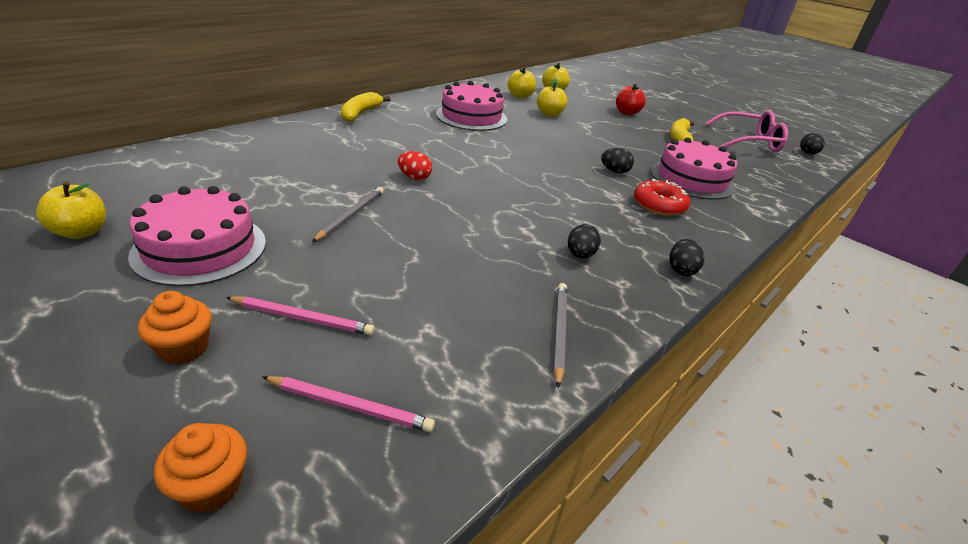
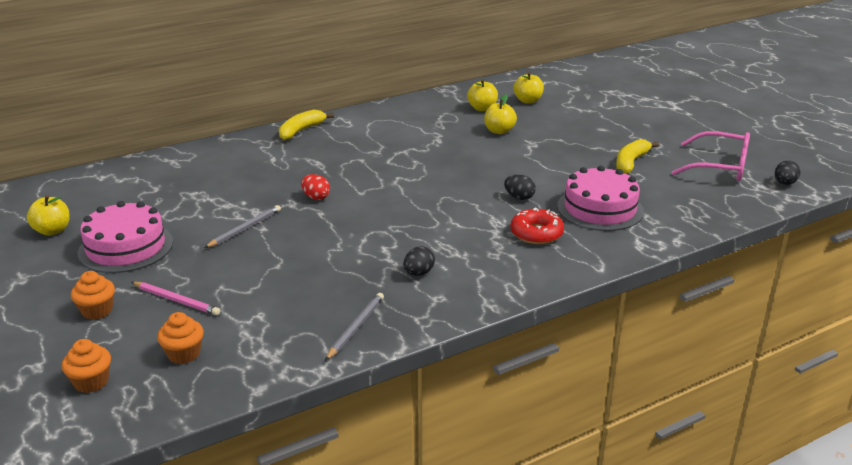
camera: 20 degrees right, 5 degrees down
pink pencil [262,376,435,432] -> orange cupcake [157,312,204,364]
pink cake [436,81,507,131] -> none
red apple [616,84,646,115] -> none
black egg [669,239,704,276] -> none

